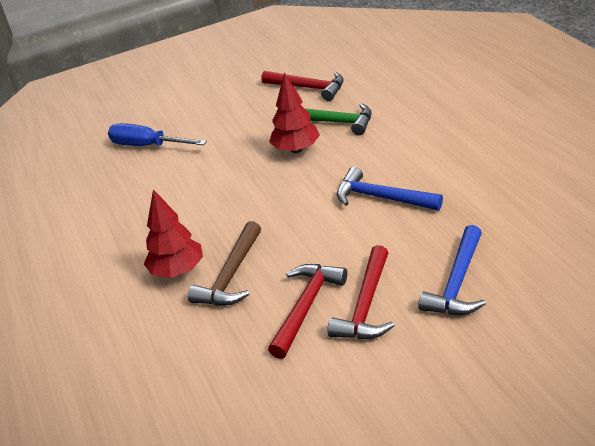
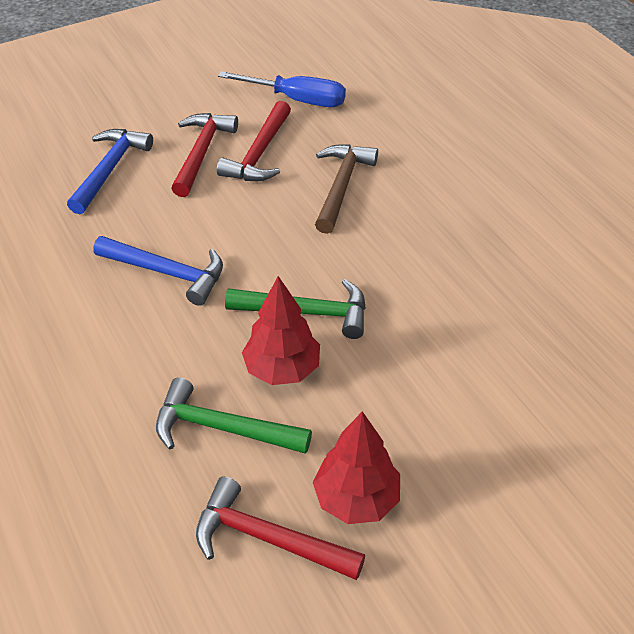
camera: 170 degrees right, 10 degrees up
blue screwdriver [108,123,207,146] -> blue screwdriver moved to [218,71,346,107]
red tree [144,189,203,278] -> red tree moved to [313,411,400,524]
none -> green hammer [225,279,366,339]

